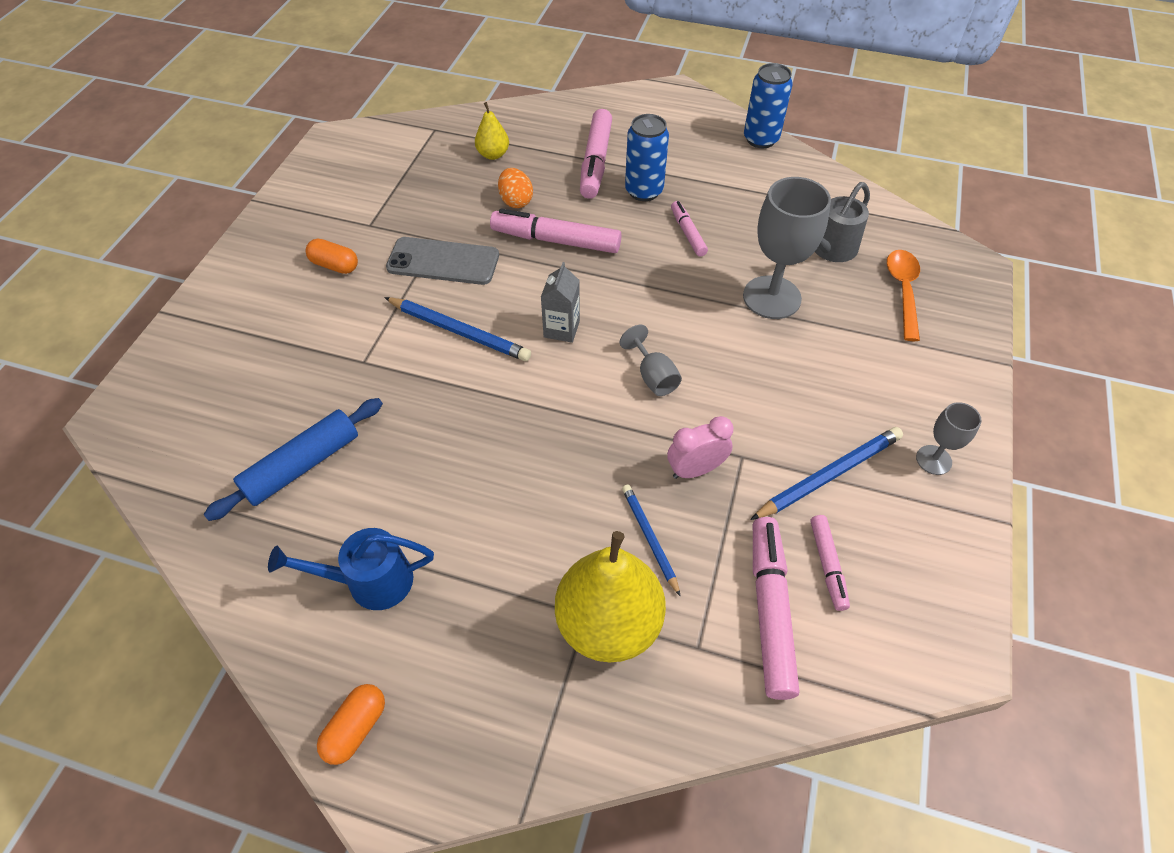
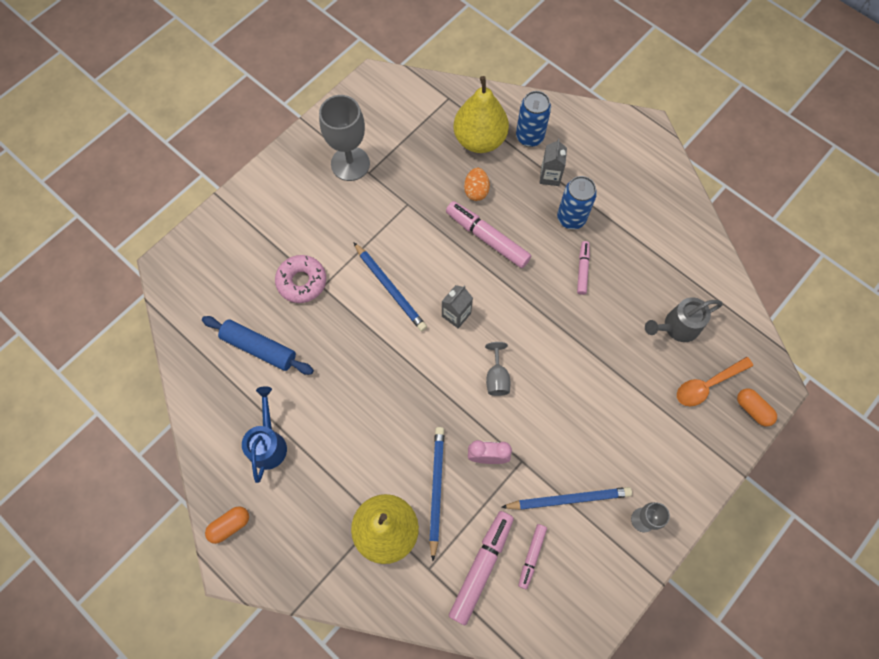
camera: 25 degrees right, 15 degrees up
blue rolling pin [204,398,383,521] -> blue rolling pin turned 45 degrees clockwise [202,316,314,375]
blue watering can [268,528,434,610] -> blue watering can turned 75 degrees clockwise [242,386,287,483]
orange capsule [306,239,358,274] -> orange capsule moved to [737,388,777,427]
grey phone [386,237,499,285] -> none
yellow pear [475,102,509,160] -> yellow pear [453,76,509,153], size x2.04
pink marker [580,109,612,199] -> grey carton [540,139,567,186]
blue pencil [622,484,681,597] -> blue pencil [429,427,444,561], size x1.56
grey goblet [743,177,831,319] -> grey goblet moved to [319,95,370,181]
blue can [744,63,793,148] -> blue can moved to [516,91,551,147]
orange spoon [887,250,920,341] -> orange spoon turned 150 degrees counterclockwise [677,357,753,406]
none -> pink donut [275,255,326,303]

